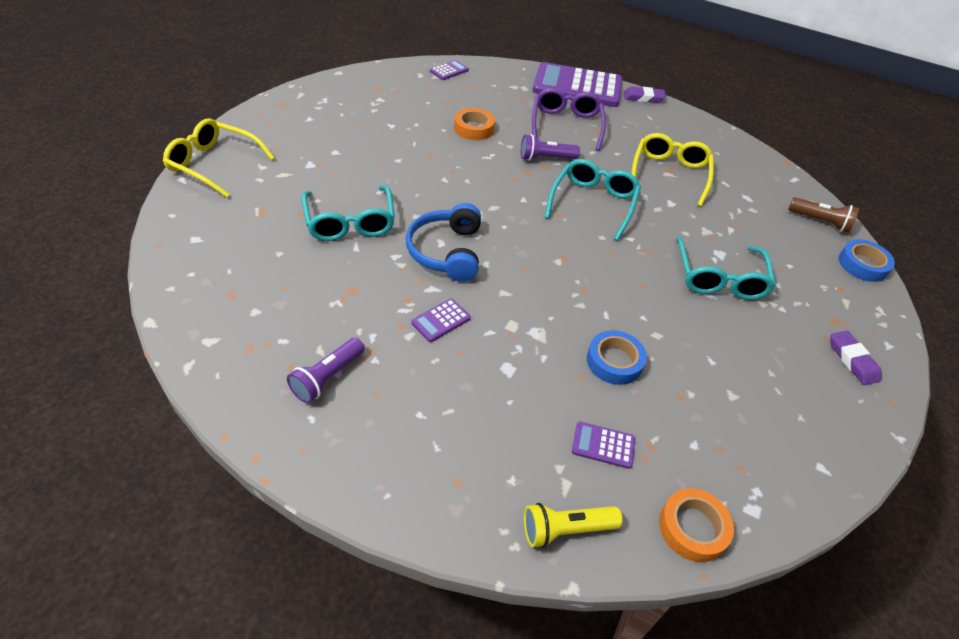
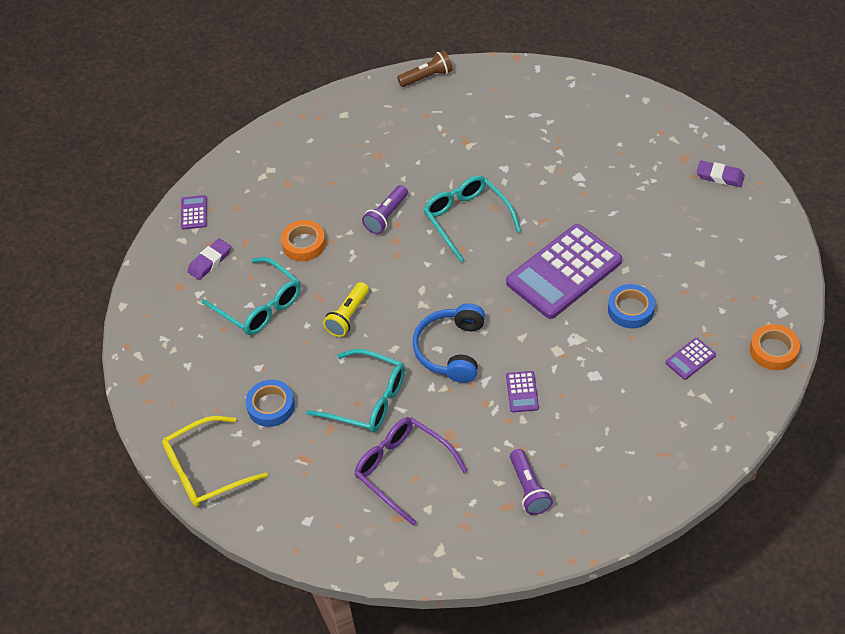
camera: 45 degrees left, 5 degrees up
blue headphones [406,203,481,282] -> blue headphones turned 60 degrees clockwise [413,303,485,383]
yellow flashlight [524,503,622,548] -> yellow flashlight moved to [323,282,369,337]
purple calculator [532,62,622,107] -> purple calculator moved to [506,224,622,319]
purple glasses [532,88,606,151] -> purple glasses moved to [354,417,468,526]
purple eraser [624,86,666,103] -> purple eraser moved to [187,238,231,280]
yellow glasses [631,133,714,207] -> none
turquoise glasses [676,237,776,300] -> turquoise glasses moved to [201,257,301,335]
brown flashlight [788,197,859,233] -> brown flashlight moved to [397,50,453,87]
blue tape [839,239,895,282] -> blue tape moved to [246,380,295,427]

